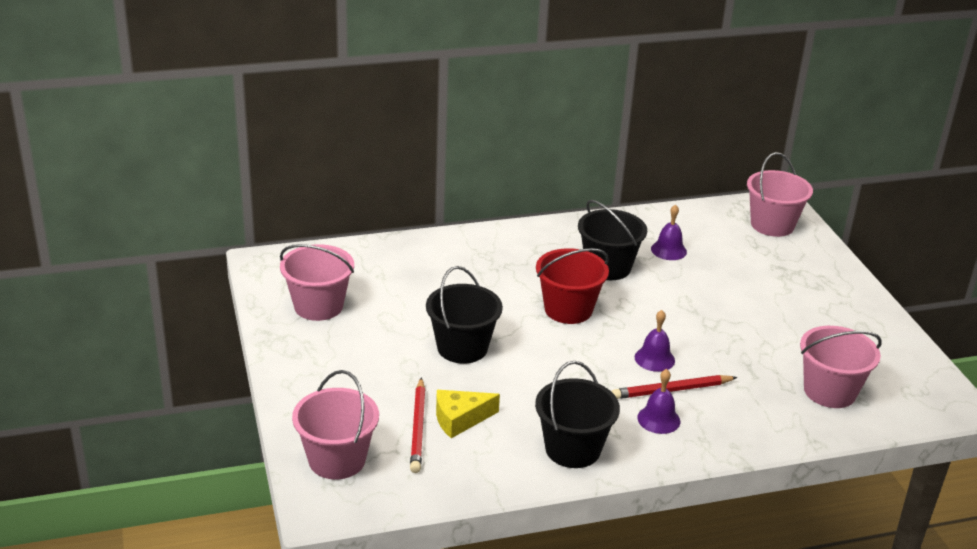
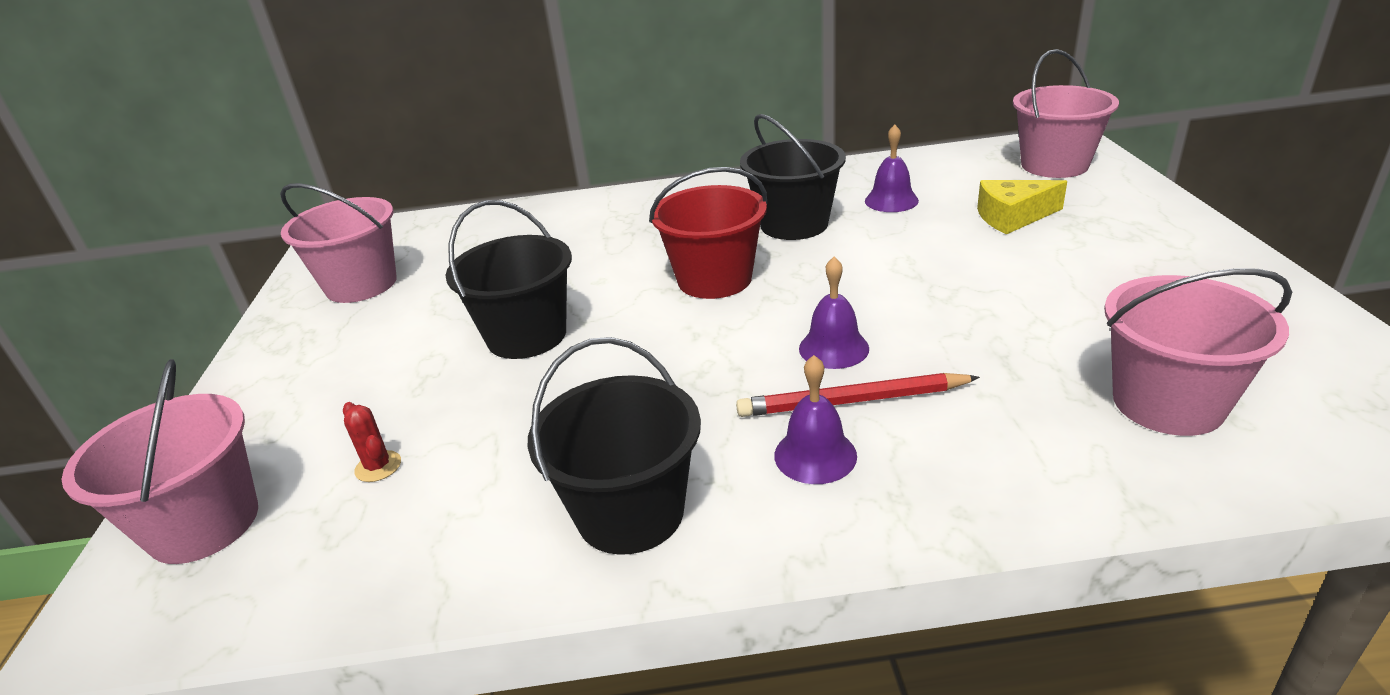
camera: 15 degrees right, 0 degrees up
red pencil [410,377,425,473] -> red cactus [343,402,401,482]
yellow cheese [436,390,500,438] -> yellow cheese moved to [977,180,1067,234]

